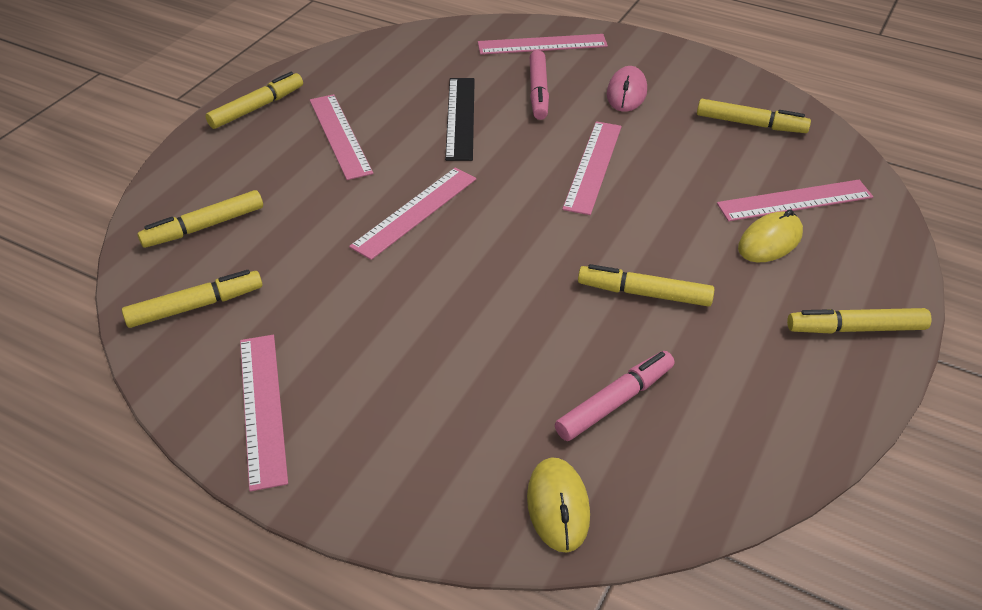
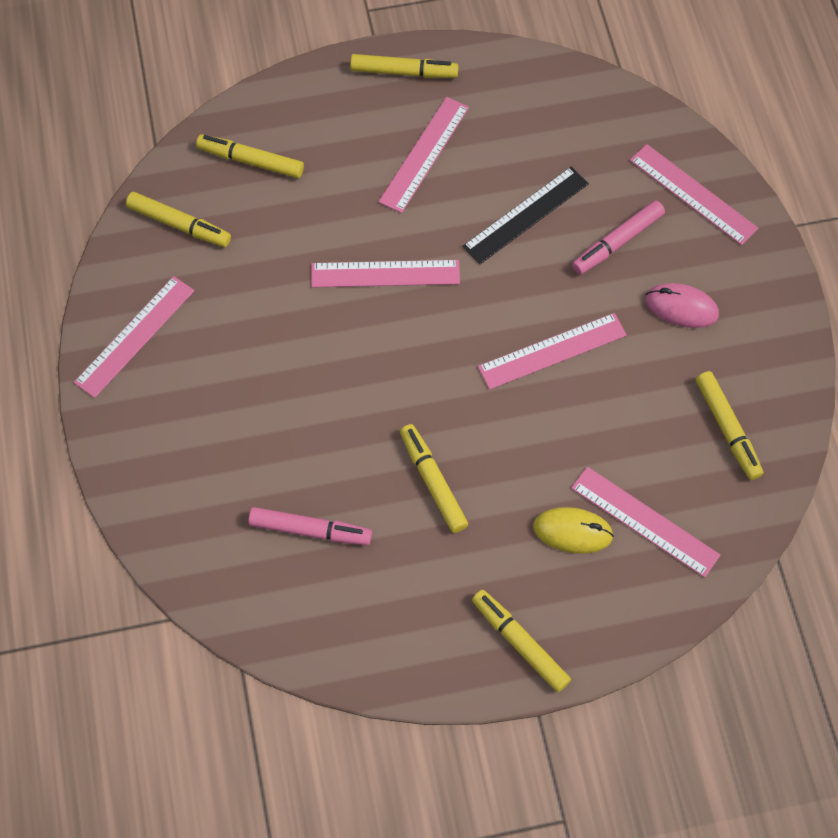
camera: 50 degrees right, 20 degrees up
yellow mouse [527,457,590,552] -> none
pink mouse [607,66,647,112] -> pink mouse turned 45 degrees clockwise [645,283,719,328]

